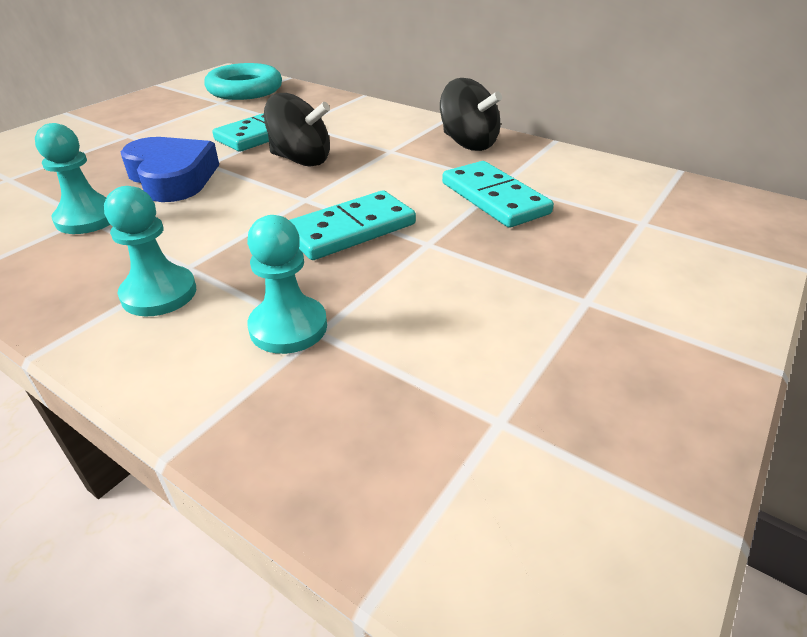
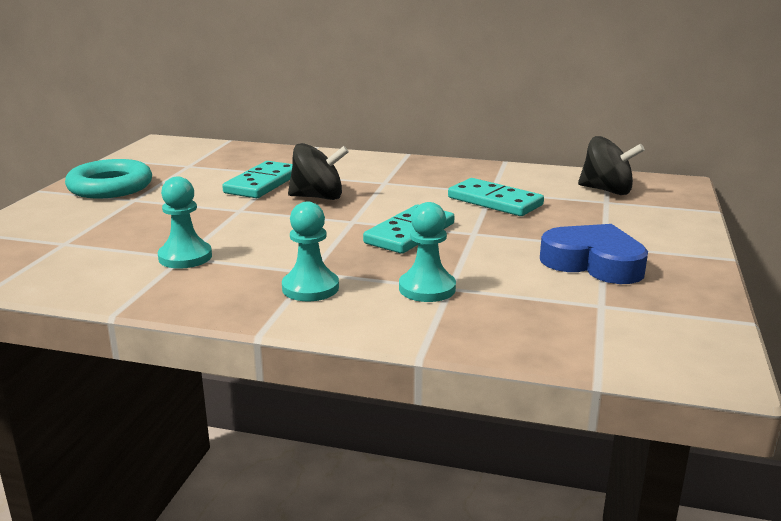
camera: 20 degrees left, 15 degrees down
blue heart [121,137,219,202] -> blue heart moved to [540,224,648,284]
turquoise ring [204,63,282,100] -> turquoise ring moved to [65,159,152,199]
black spinning top [440,78,502,151] -> black spinning top moved to [578,136,645,195]

